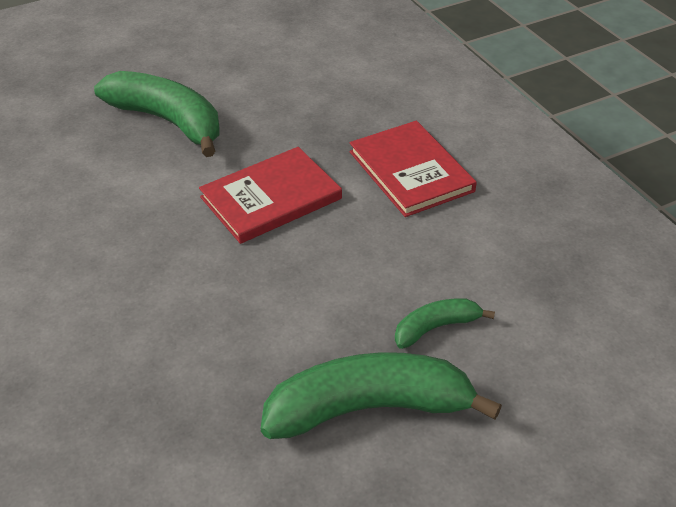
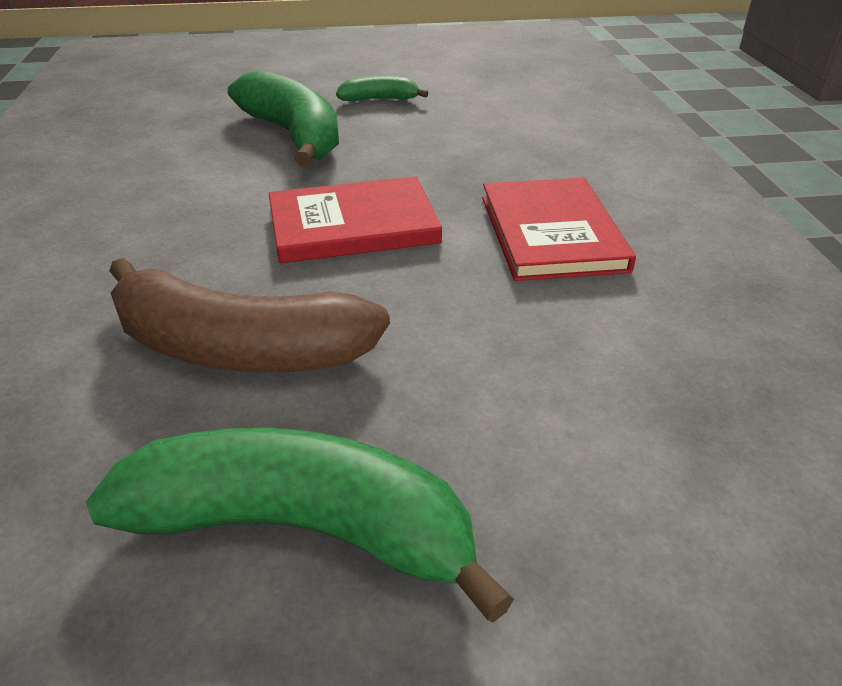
camera: 20 degrees right, 5 degrees down
green banana [395,298,495,349] -> green banana moved to [336,76,428,102]
none -> brown banana [110,258,390,372]

